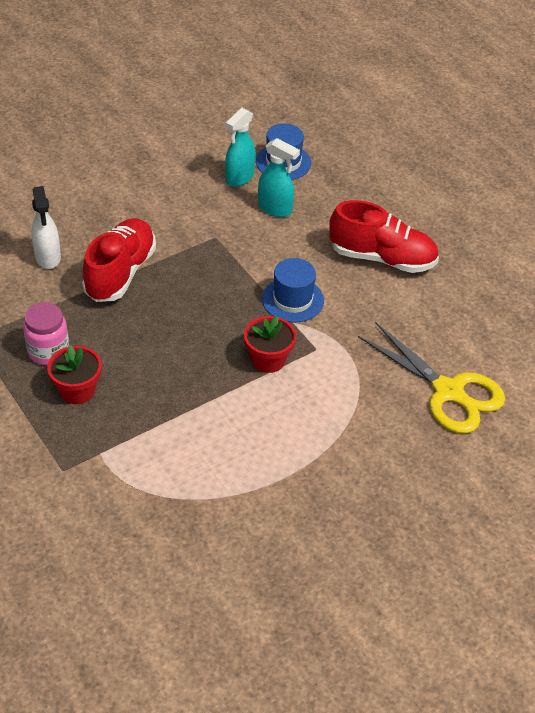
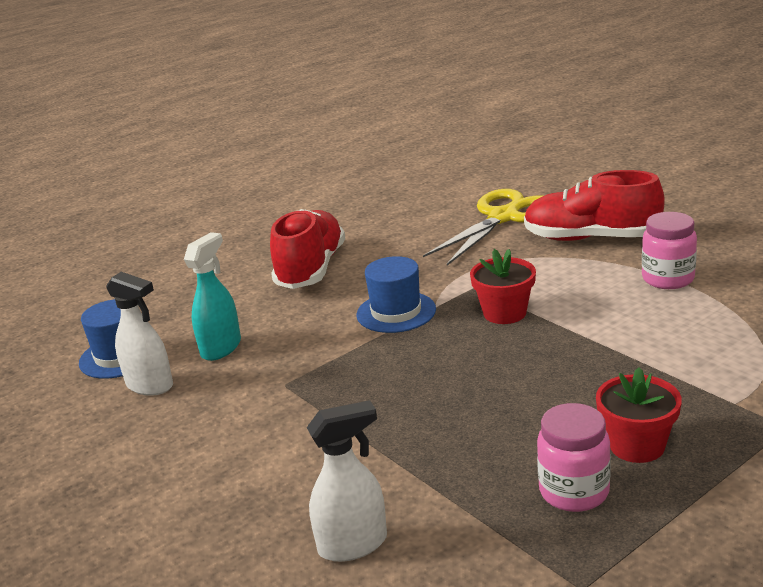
camera: 90 degrees left, 20 degrees down
red shoe [82,218,156,302] -> red shoe moved to [524,170,665,241]
turquoise spray bottle [225,108,256,187] -> white spray bottle [106,272,173,396]
none -> pink jar [642,212,697,289]

